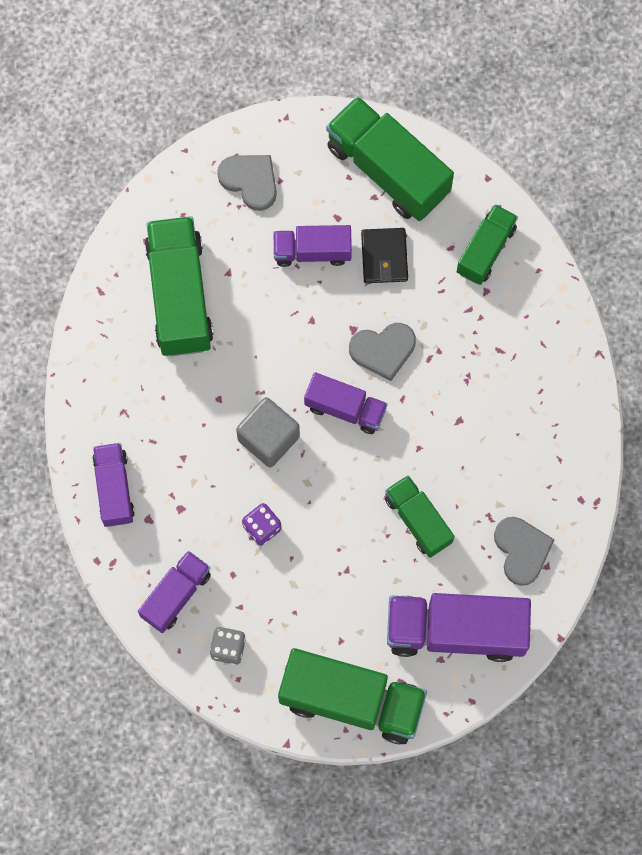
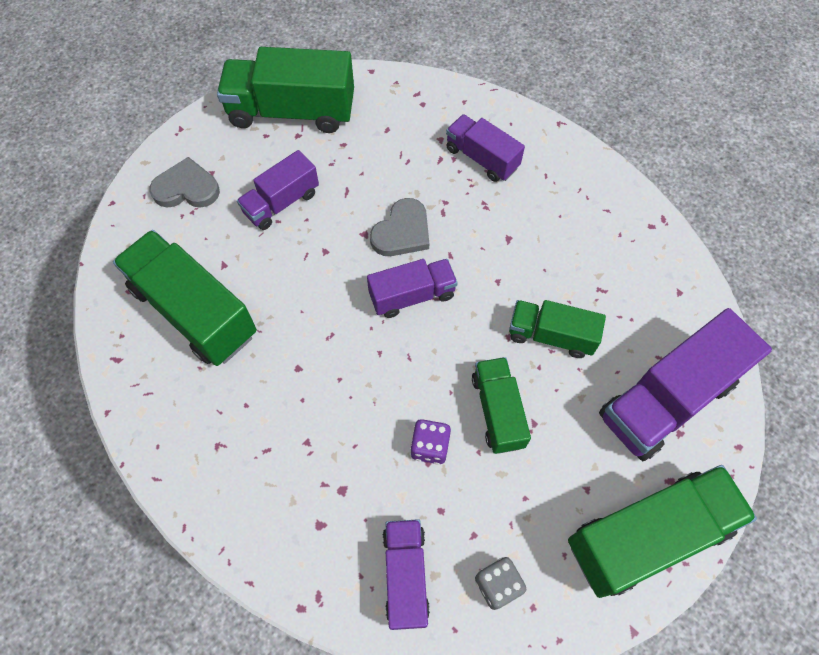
camera: 40 degrees left, 10 degrees down
purple truck [92,443,135,527] -> purple truck moved to [446,114,525,182]
grey cube [236,397,300,467] -> none
black wallet [361,228,408,283] -> none
green truck [457,204,518,285] -> green truck moved to [472,357,531,454]
grey heart [494,517,555,586] -> none

